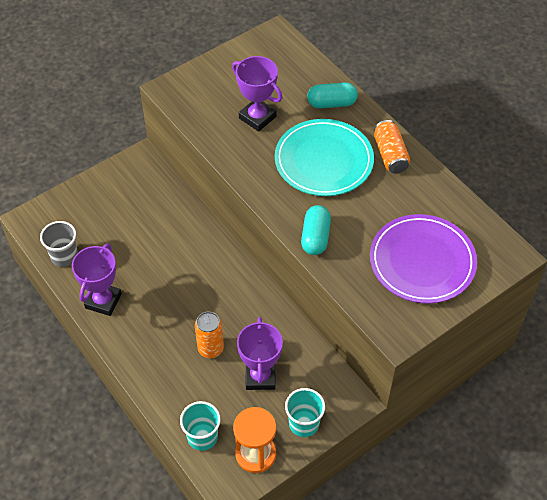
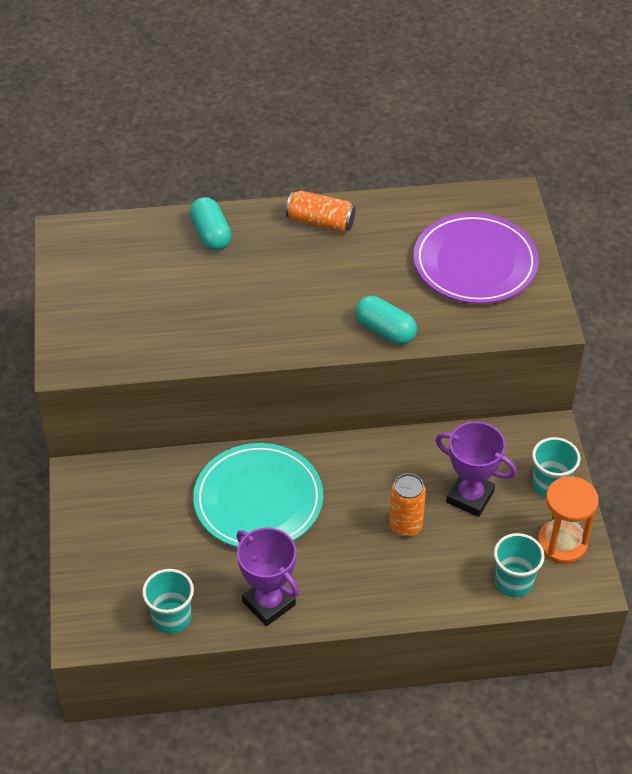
camera: 60 degrees left, 5 degrees down
grey cup [40,221,78,267] -> turquoise cup [142,569,194,634]
purple trophy [232,56,283,132] -> none
turquoise plate [275,119,374,196] -> turquoise plate moved to [193,443,323,548]
turquoise capsule [307,82,358,108] -> turquoise capsule turned 45 degrees counterclockwise [190,197,232,251]

